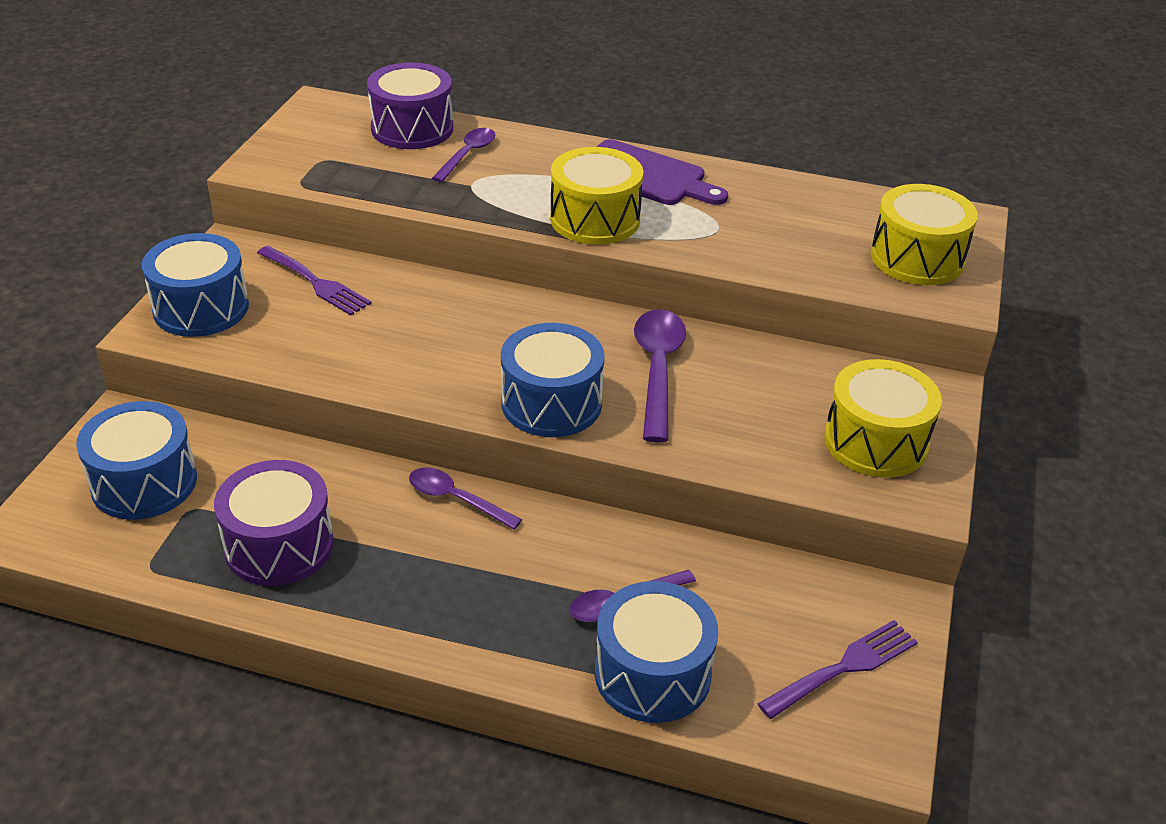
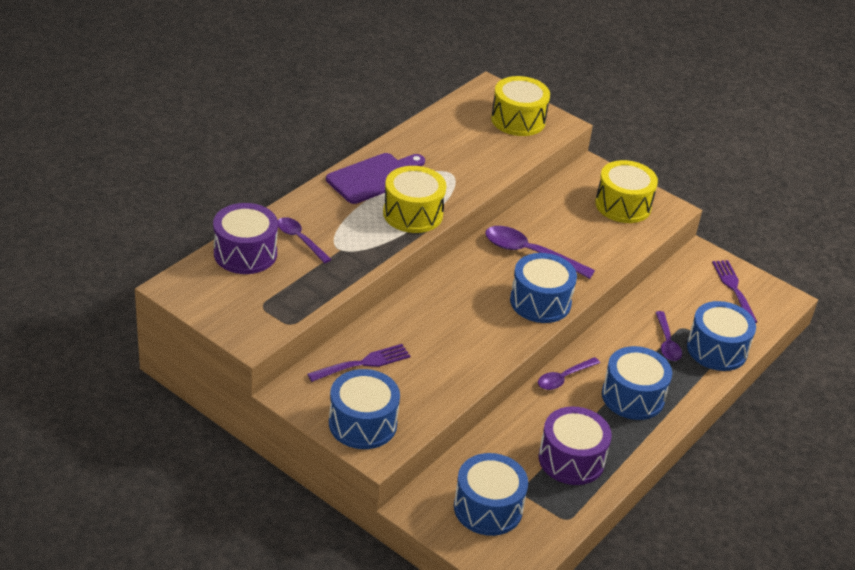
camera: 70 degrees left, 0 degrees up
none -> blue drum [602,346,672,420]

